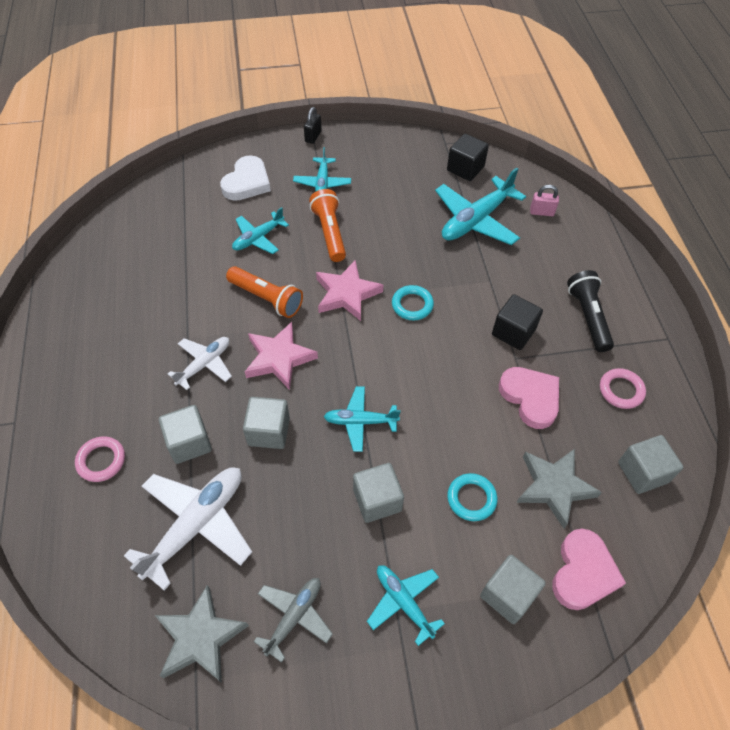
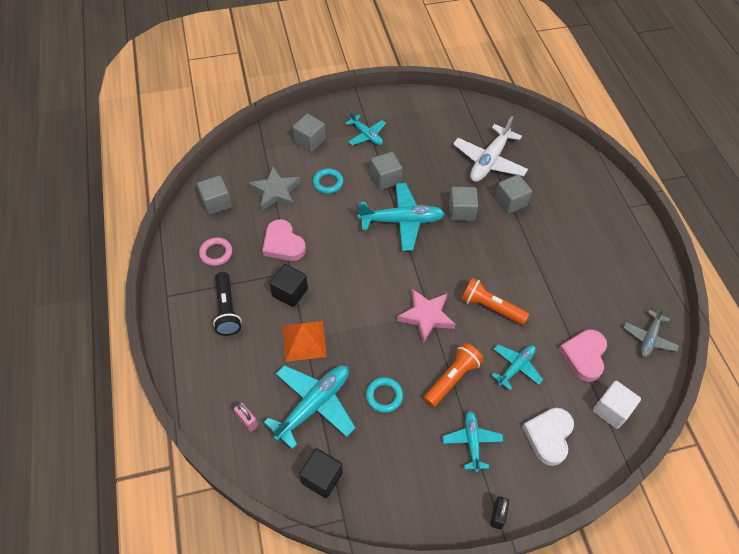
camera: 175 degrees right, 0 degrees up
pink ring [75,436,125,482] -> none
grey star [155,585,249,683] -> none
white plane [168,337,232,390] -> none
pink star [245,322,318,390] -> none
grey plane [254,578,333,663] -> grey plane moved to [623,307,679,357]
orange flashlight [309,189,346,262] -> orange flashlight turned 120 degrees counterclockwise [423,343,484,407]
turquoise plane [324,386,401,452] -> turquoise plane [358,183,445,251], size x1.69
turquoise ring [392,285,434,320] -> turquoise ring moved to [366,377,403,413]
pink padlock [530,185,559,216] -> pink padlock turned 45 degrees clockwise [234,403,258,432]
pink heart [552,529,626,610] -> pink heart moved to [559,329,607,382]
none -> orange pyramid [283,321,327,362]
none -> white cube [593,381,641,429]

